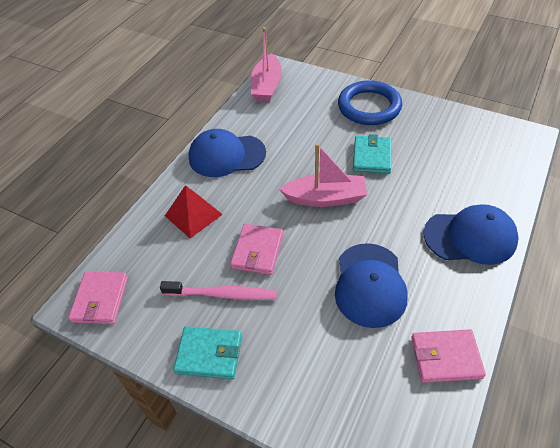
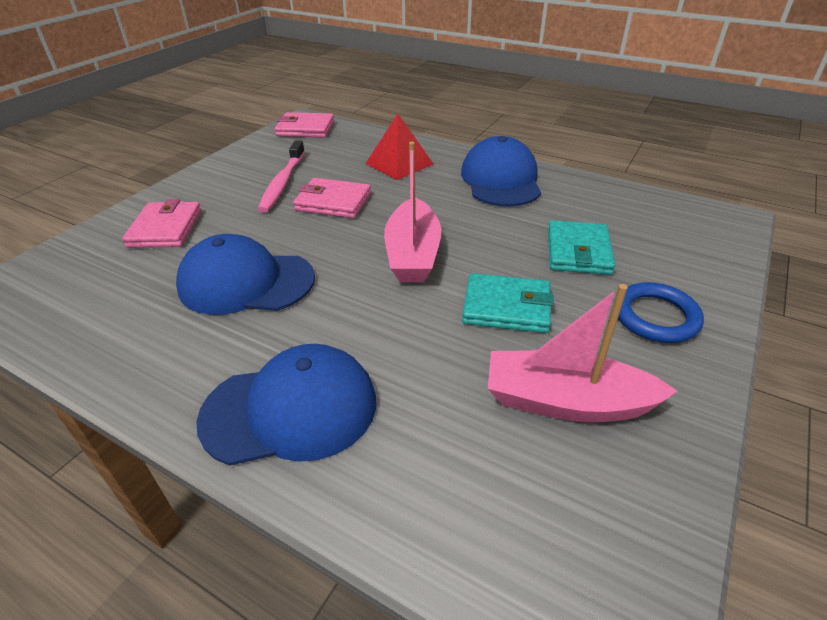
camera: 90 degrees right, 10 degrees down
turquoise wallet [173,326,242,380] -> turquoise wallet moved to [548,220,615,275]
pink boat [251,27,282,102] -> pink boat moved to [488,284,678,422]
blue ring [338,80,402,125] -> blue ring [618,282,704,343], size x0.64
pink wallet [411,329,486,383] -> pink wallet moved to [122,199,202,248]
blue cap [424,204,519,265] -> blue cap turned 105 degrees counterclockwise [196,344,376,466]

